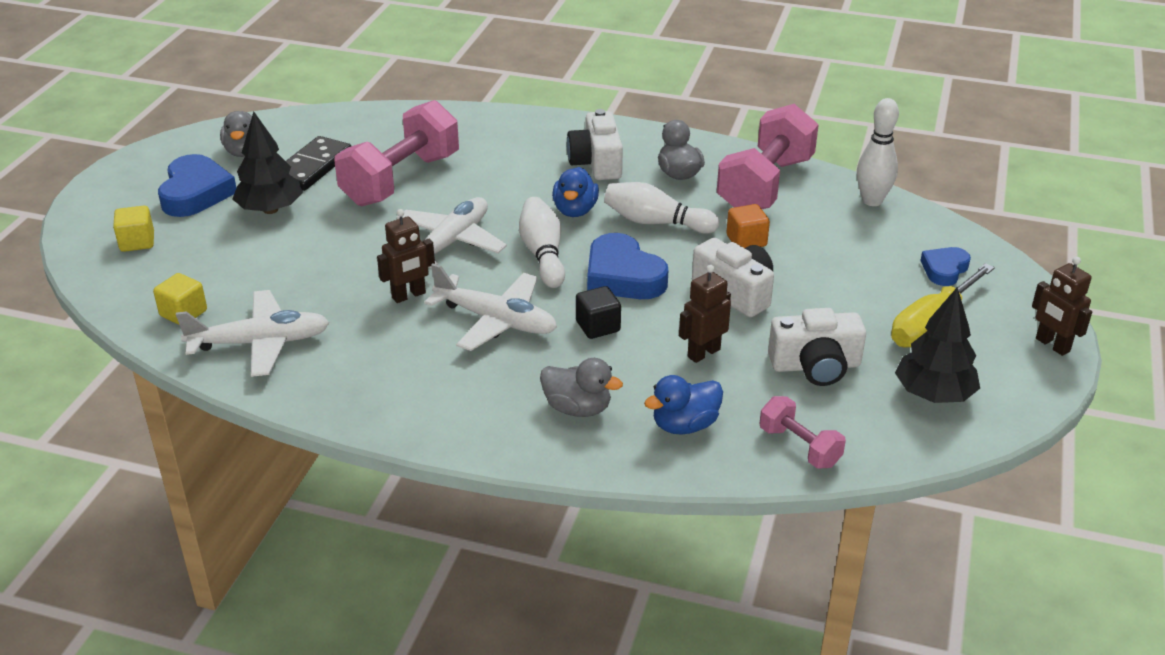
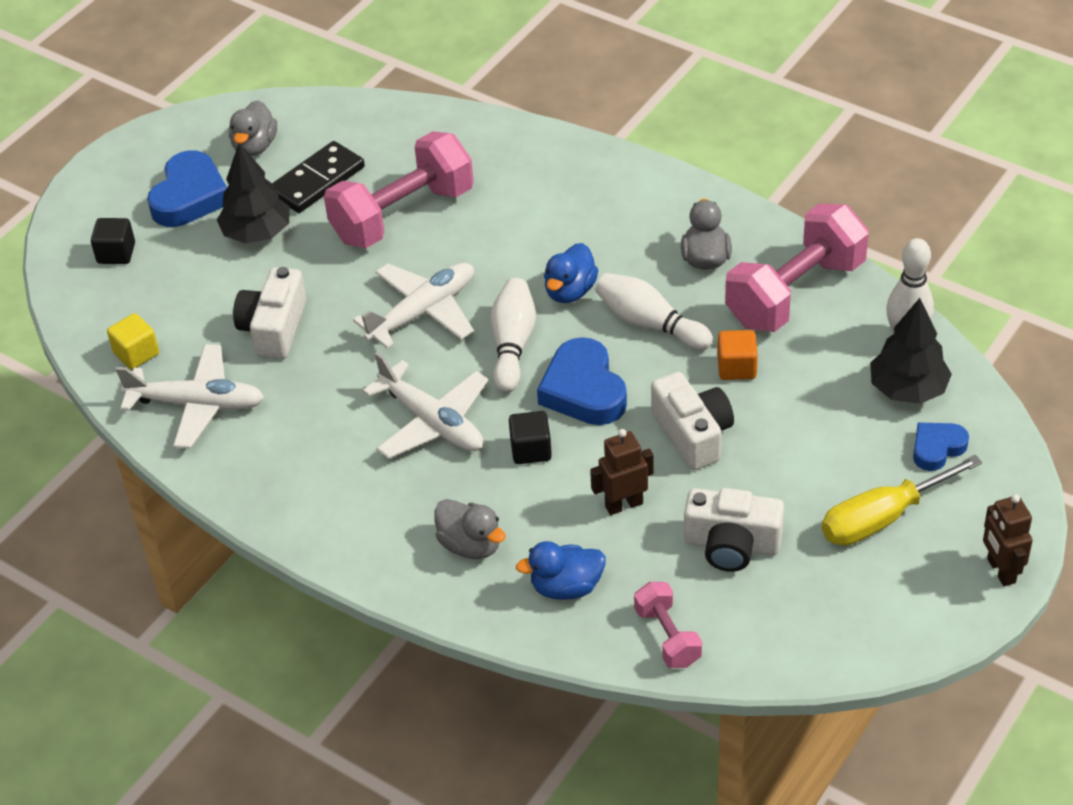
camera: 20 degrees right, 10 degrees up
yellow cube [113,206,154,252] -> black cube [91,218,135,264]
brown robot [377,209,435,303] -> none
white camera [567,109,623,180] -> white camera moved to [233,267,306,359]
black tree [895,287,980,403] -> black tree moved to [870,298,952,404]

